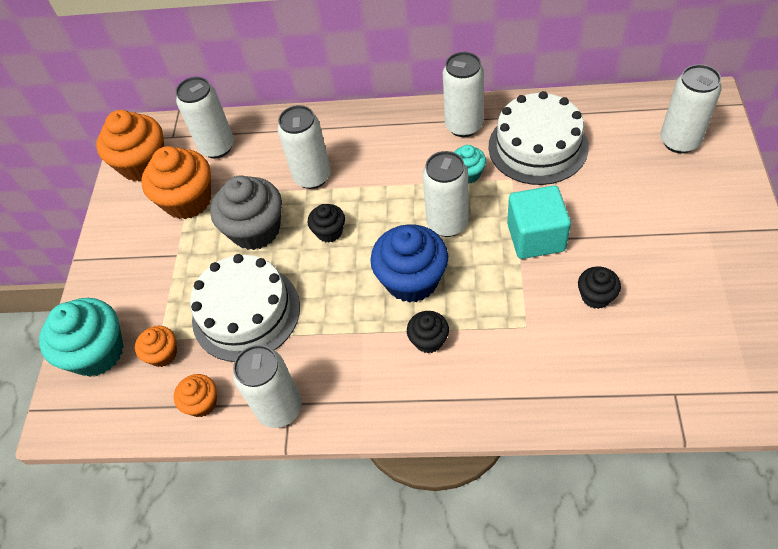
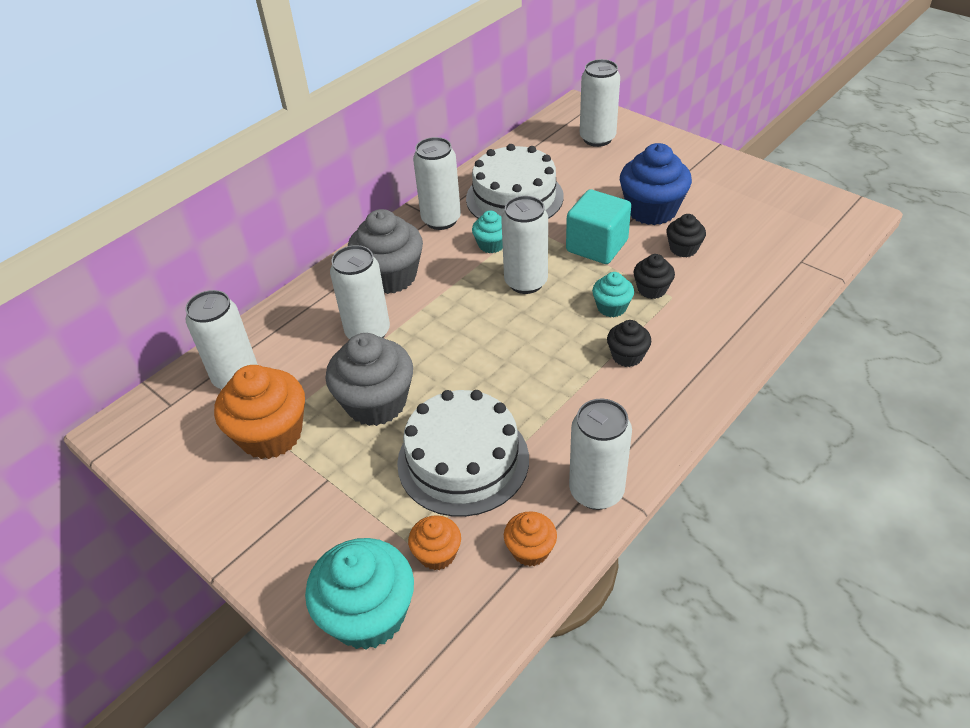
camera: 55 degrees left, 10 degrees down
orange cupcake [96,110,164,182] -> none
black cupcake [308,204,345,242] -> black cupcake moved to [634,254,675,299]
blue cupcake [370,224,448,303] -> blue cupcake moved to [620,143,692,225]
none -> grey cupcake [348,209,423,294]
none -> turquoise cupcake [592,272,634,317]

